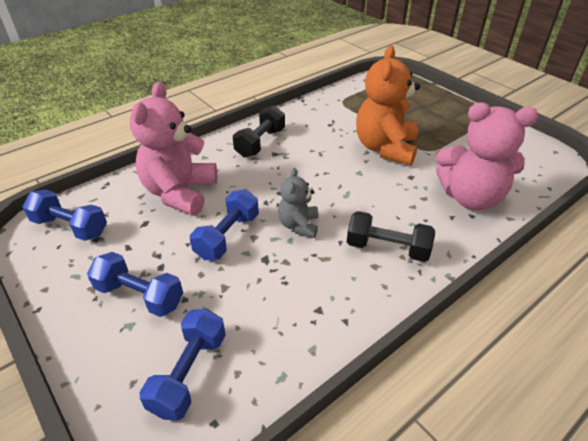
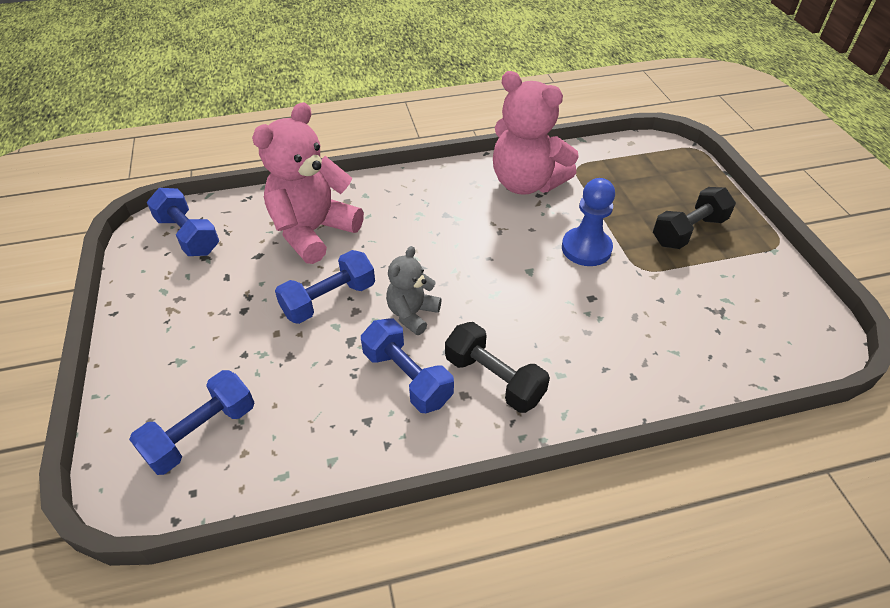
camera: 25 degrees right, 5 degrees up
blue dumbbell [87,252,183,317] -> blue dumbbell moved to [361,319,454,413]
black dumbbell [233,106,285,157] -> black dumbbell moved to [653,187,736,249]
orange teddy bear [356,46,420,165] -> blue pawn [562,178,615,266]
pink teddy bear [436,102,539,210] -> pink teddy bear moved to [493,71,579,195]

